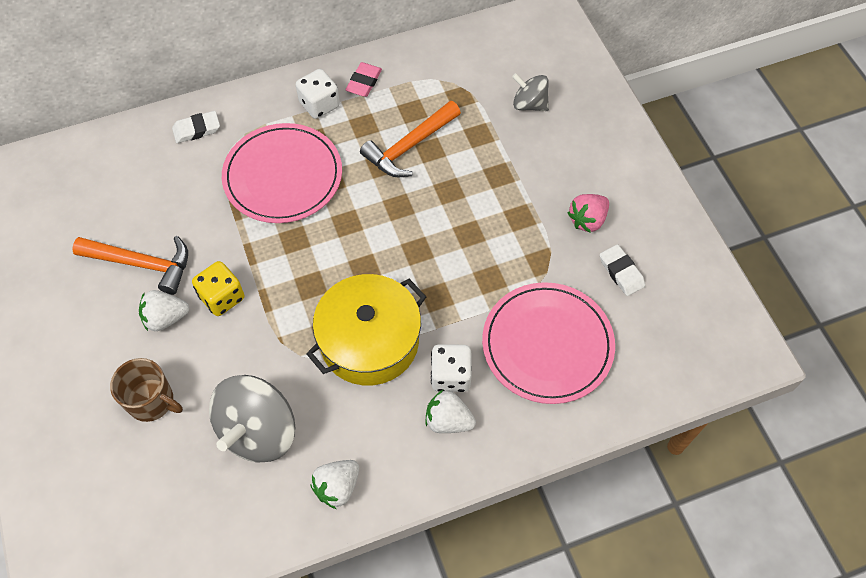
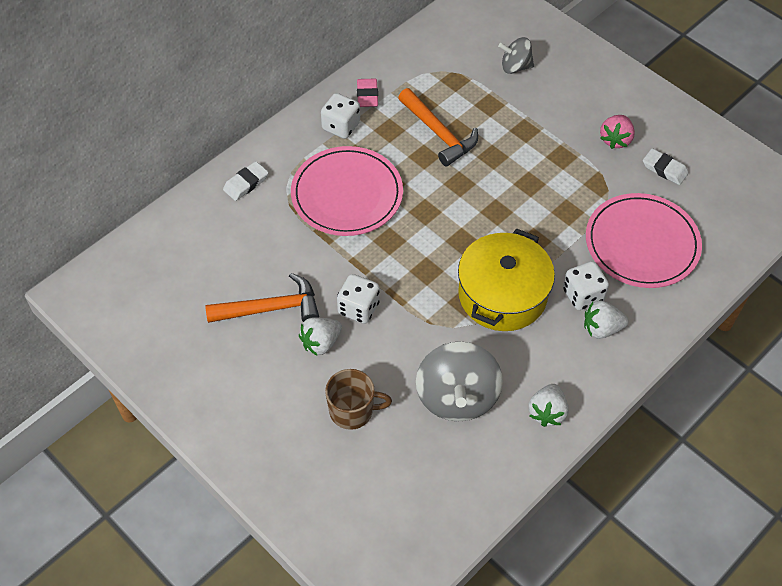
camera: 25 degrees left, 5 degrees down
yellow dice [192,261,244,316] -> white dice [337,274,380,324]
orange hammer [360,101,461,177] -> orange hammer turned 60 degrees counterclockwise [398,88,478,166]

